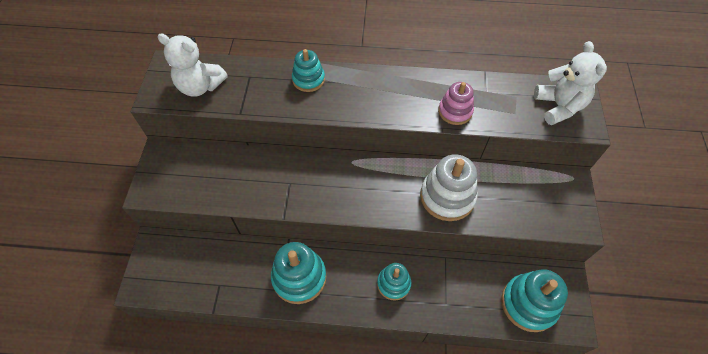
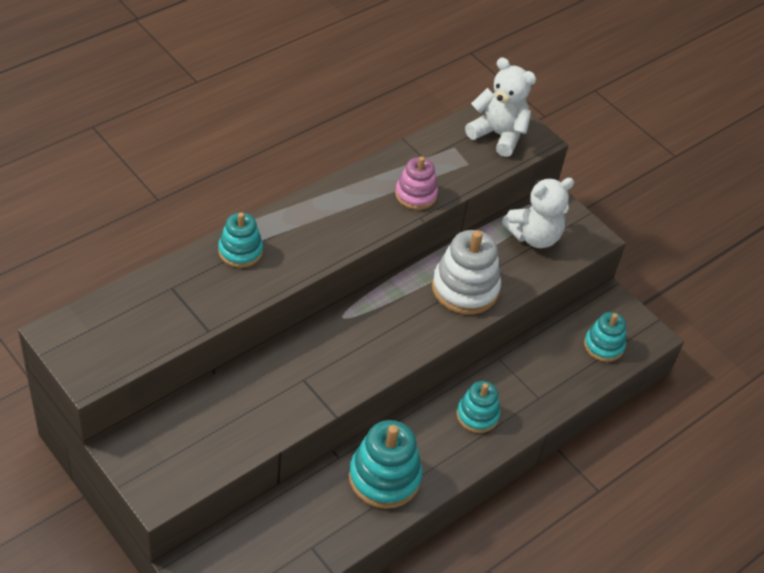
camera: 50 degrees left, 10 degrees down
white teddy bear [157,33,228,97] -> white teddy bear moved to [502,178,574,248]
turquoise stacking toy [501,269,568,332] -> turquoise stacking toy [584,312,626,362], size x0.62

